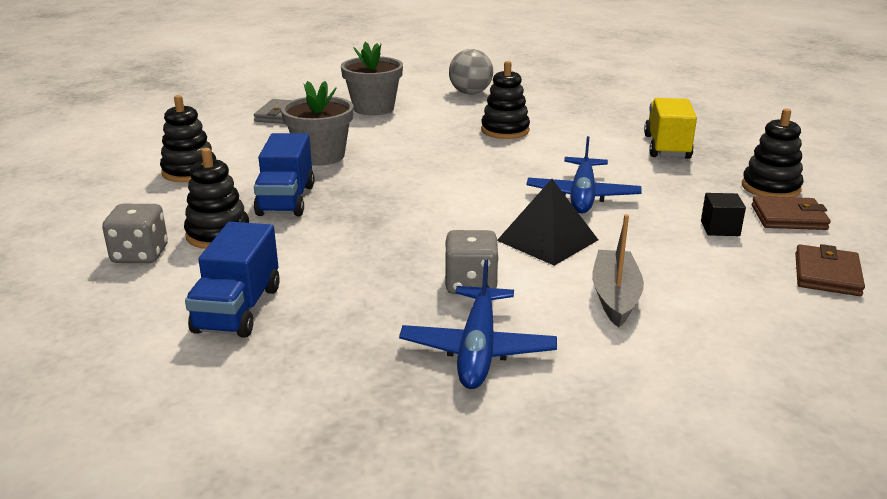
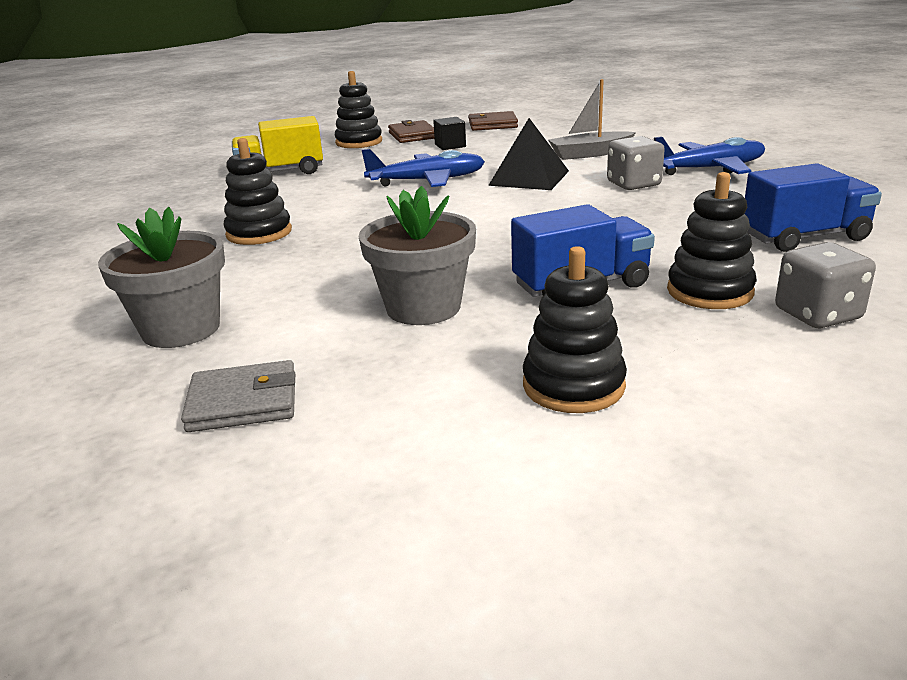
camera: 110 degrees left, 0 degrees up
grey ball [449,49,493,94] -> none

